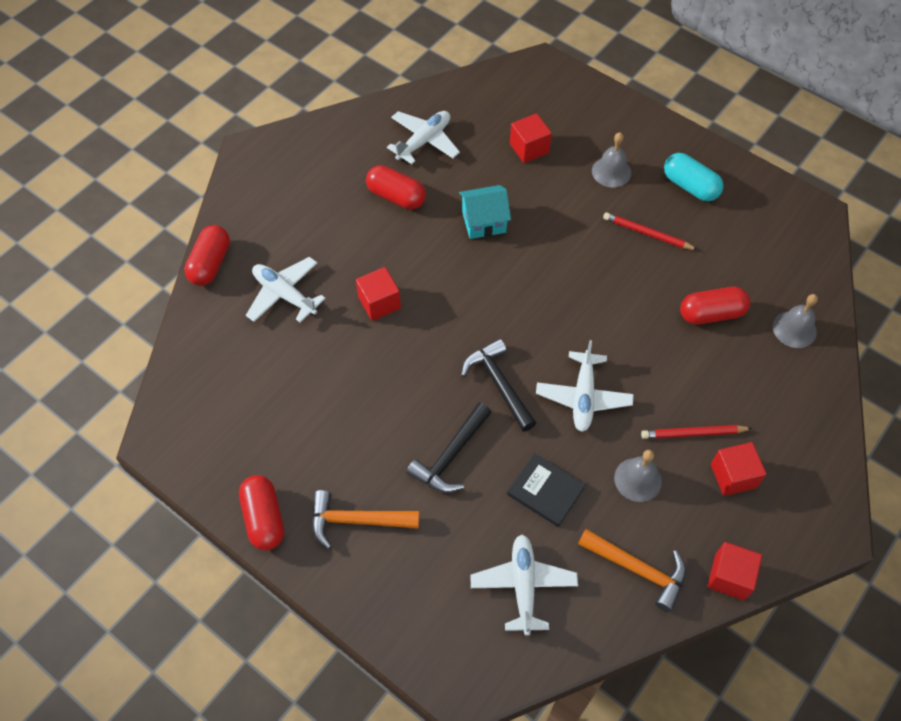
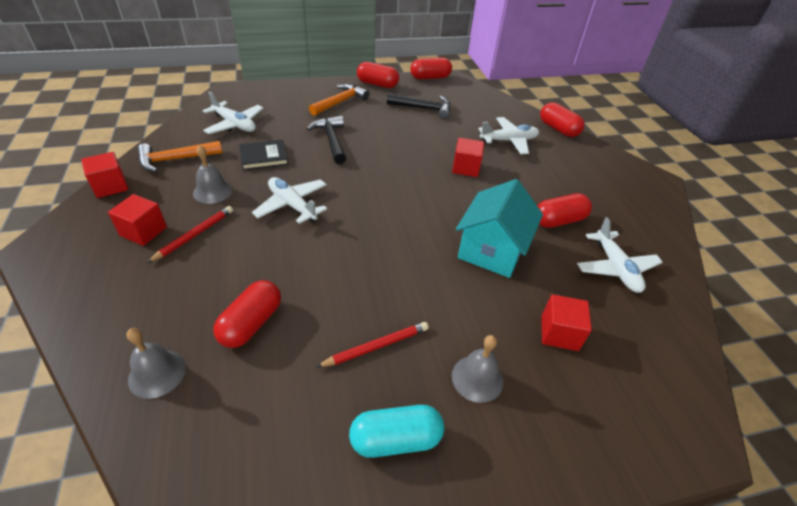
camera: 125 degrees right, 15 degrees down
turquoise house [459,185,511,239] -> turquoise house [456,179,543,278], size x1.51
black hammer [461,339,536,432] -> black hammer moved to [387,93,451,119]
none -> red capsule [410,57,452,79]

